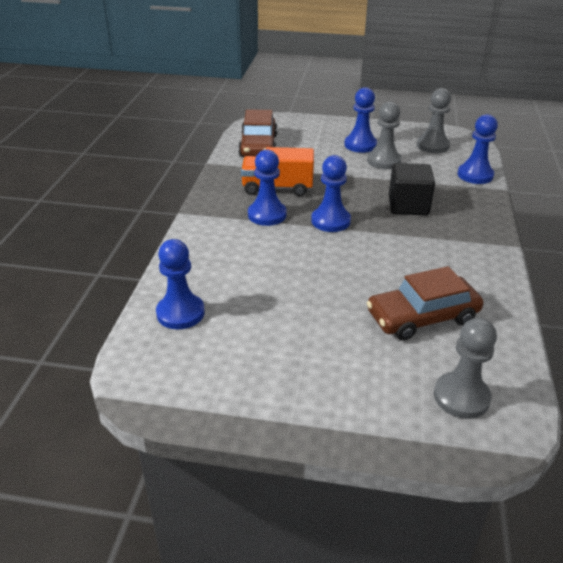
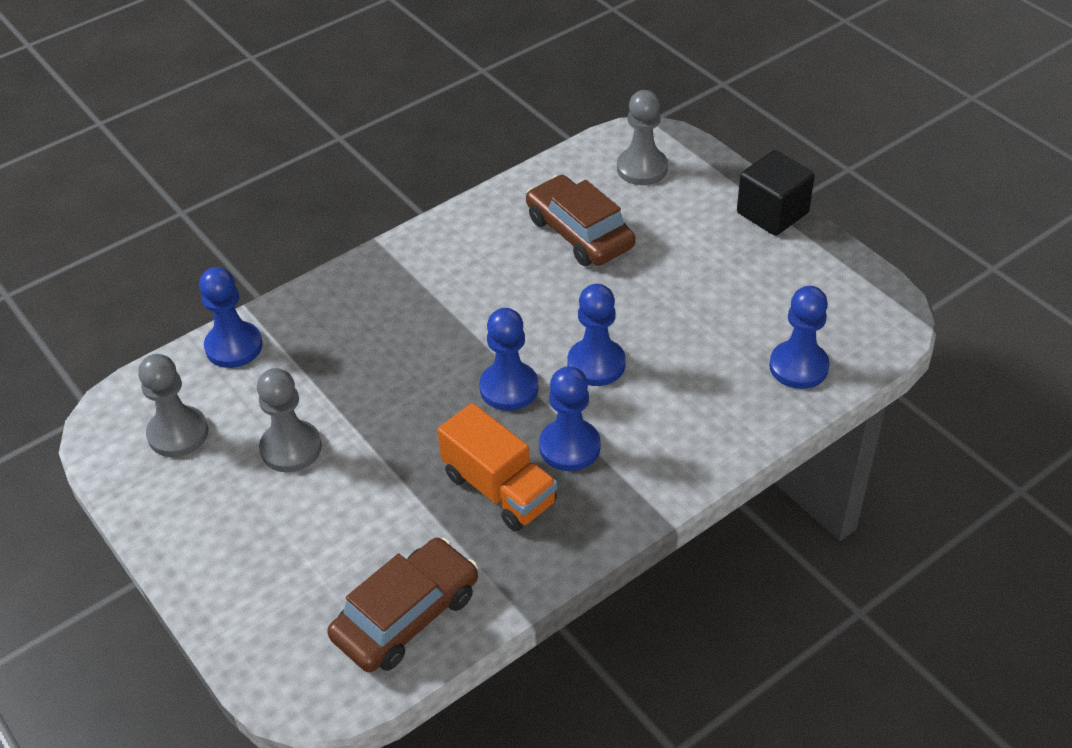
camera: 135 degrees left, 10 degrees up
blue pawn [344,87,377,153] -> blue pawn moved to [567,284,626,386]
brown car [367,266,483,341] -> brown car turned 150 degrees counterclockwise [526,175,635,266]
black cube [389,163,435,215] -> black cube moved to [737,150,815,236]

